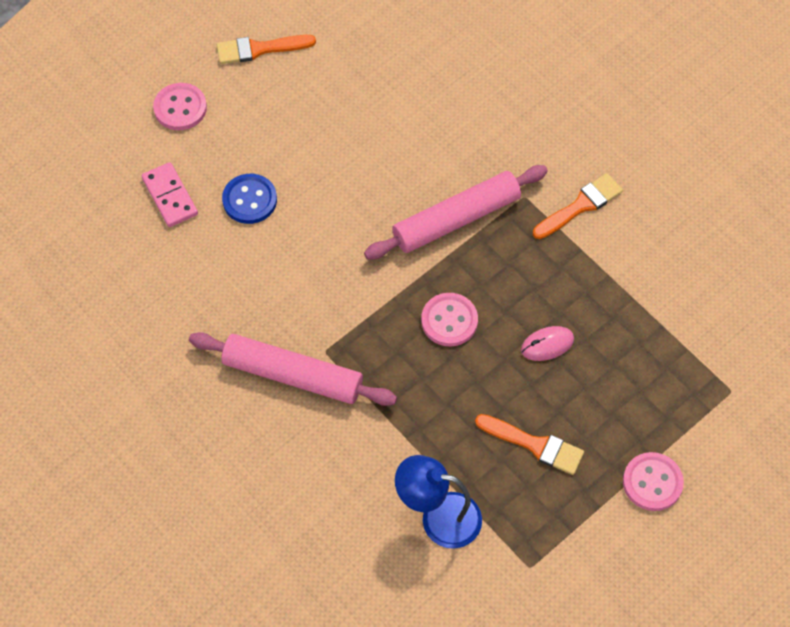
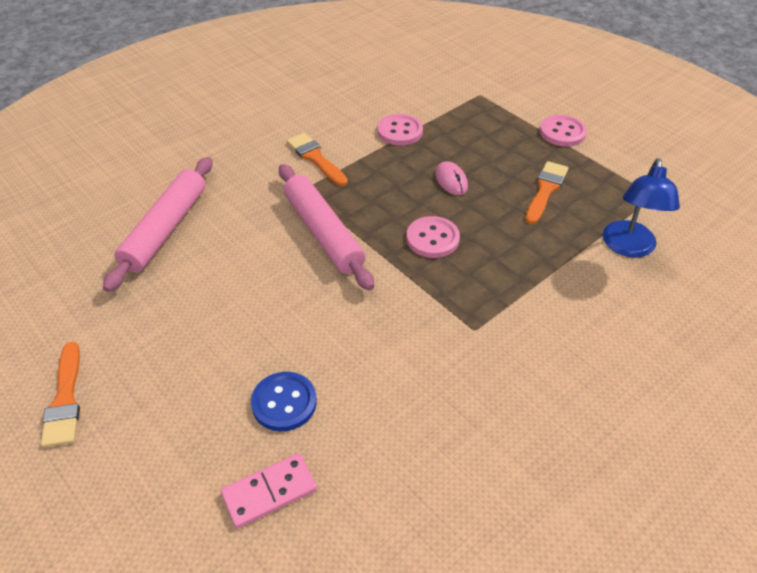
camera: 90 degrees left, 15 degrees down
pink button [153,83,207,130] -> pink button moved to [378,114,423,146]
pink rolling pin [189,332,397,406] -> pink rolling pin moved to [103,157,213,292]

